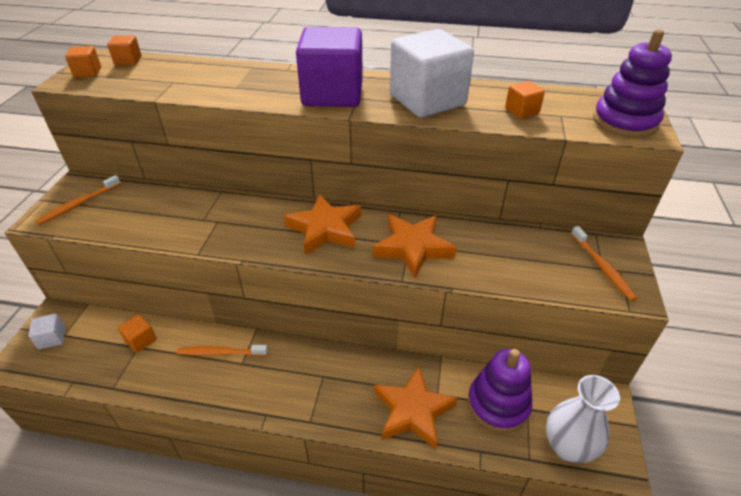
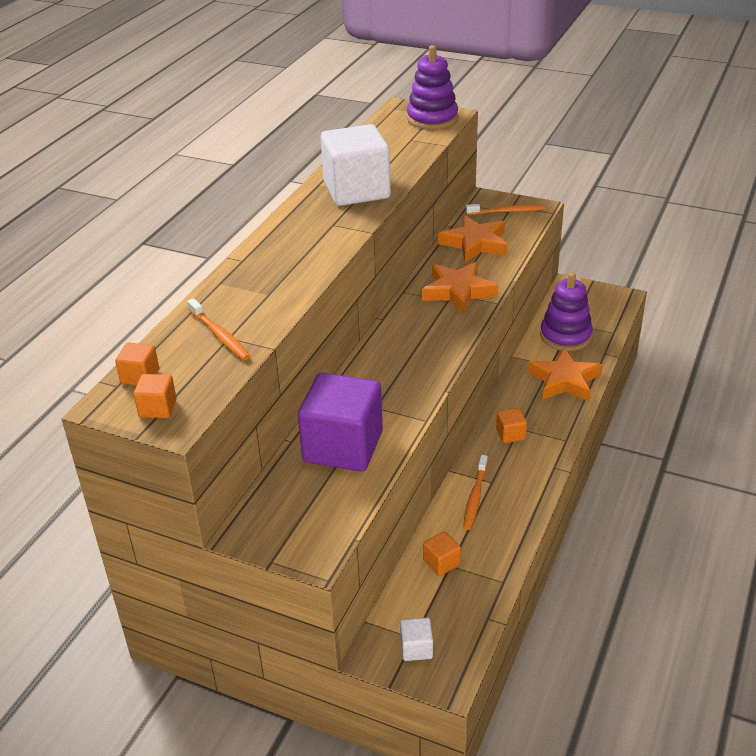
camera: 75 degrees left, 5 degrees down
orange toothbrush [35,175,121,225] -> orange toothbrush moved to [187,298,250,360]
orange star [284,194,361,255] -> orange star moved to [438,215,508,263]
purple cube [296,27,363,107] -> purple cube moved to [298,373,383,472]
orange cube [505,81,545,119] -> orange cube moved to [496,408,527,443]
white vase [546,375,620,463] -> none

